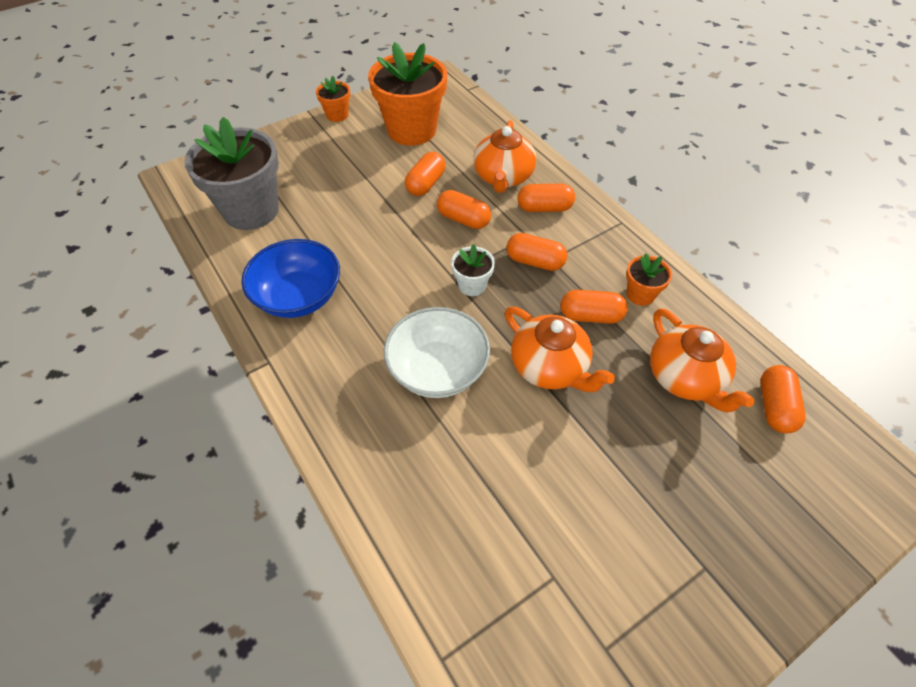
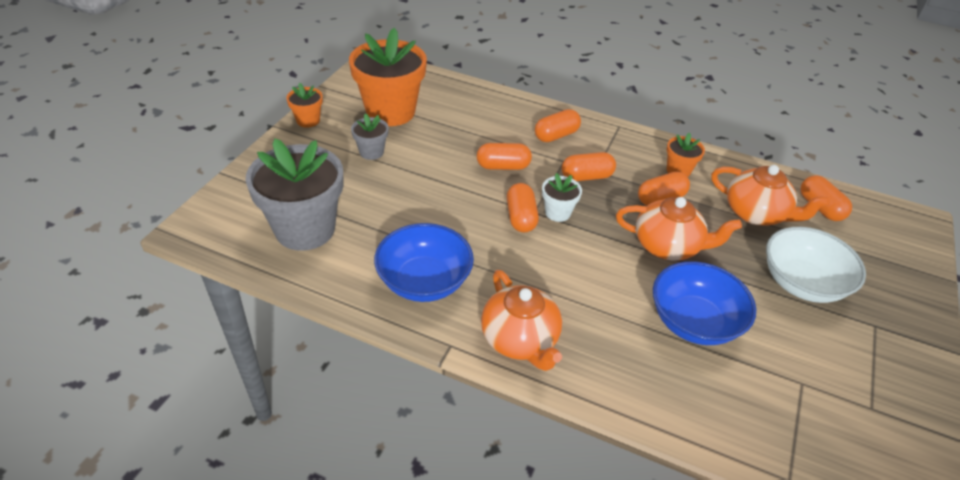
camera: 35 degrees left, 10 degrees down
white bowl [384,307,490,398] -> white bowl moved to [766,227,866,303]
orange capsule [405,152,446,196] -> orange capsule moved to [507,183,539,232]
orange teapot [473,120,536,193] -> orange teapot moved to [481,270,562,371]
none -> grey flower pot [351,113,389,160]
none -> blue bowl [653,261,756,345]

